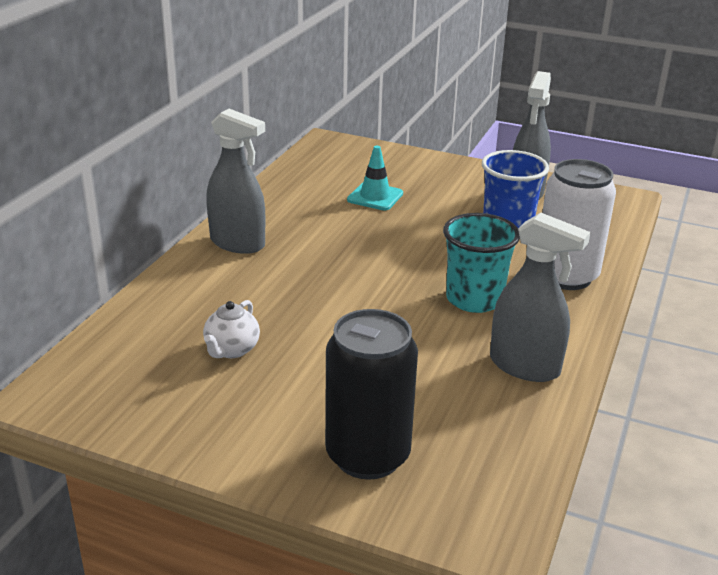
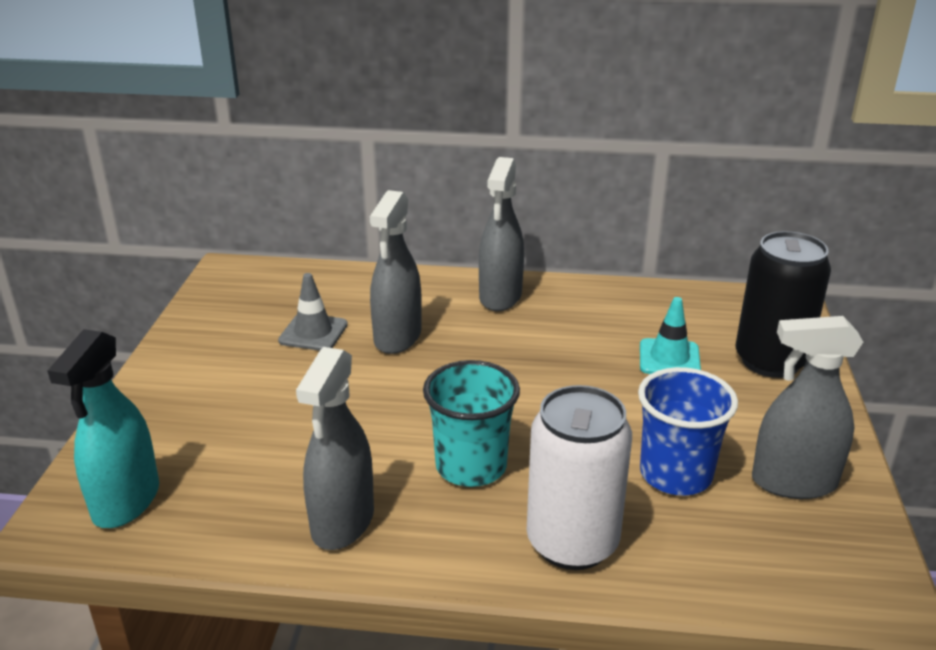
camera: 75 degrees right, 0 degrees up
white teapot [203,300,260,358] -> grey traffic cone [278,273,348,351]
black can [325,309,418,480] -> black can moved to [735,231,831,378]
none -> turquoise spray bottle [47,329,159,528]
none -> grey spray bottle [370,190,422,354]

